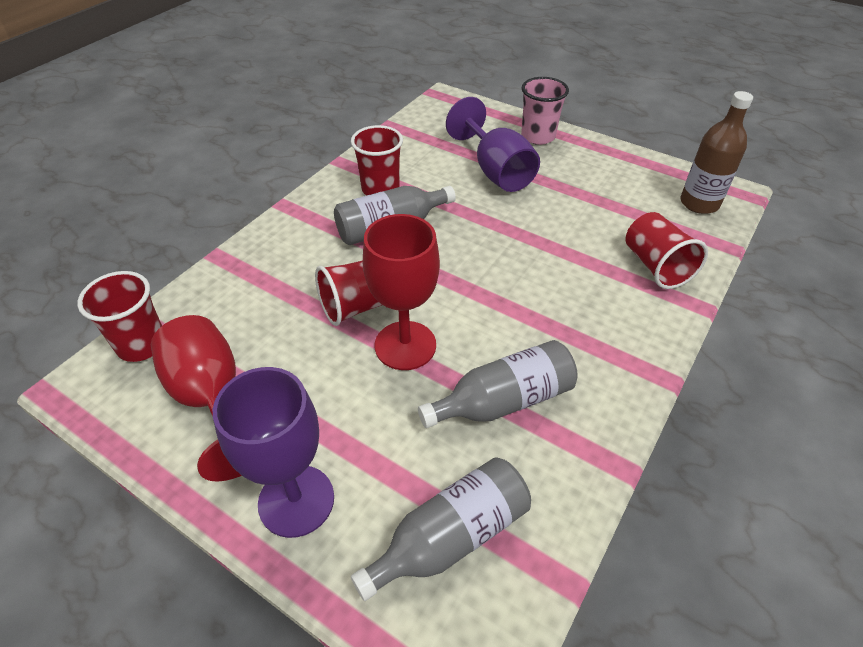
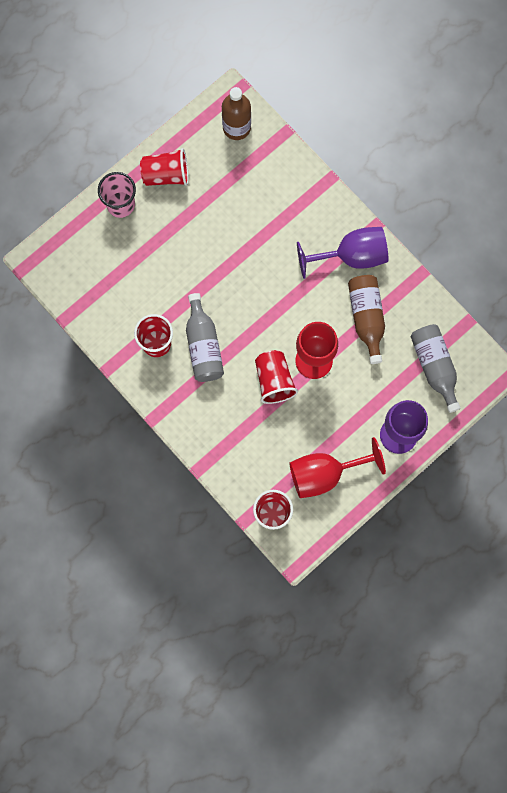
camera: 75 degrees left, 30 degrees up
grey bottle [418,340,578,428] -> brown bottle [348,275,385,364]
purple goblet [446,97,540,192] -> purple goblet moved to [297,227,388,279]
red cup [626,212,708,289] -> red cup moved to [140,148,189,186]

